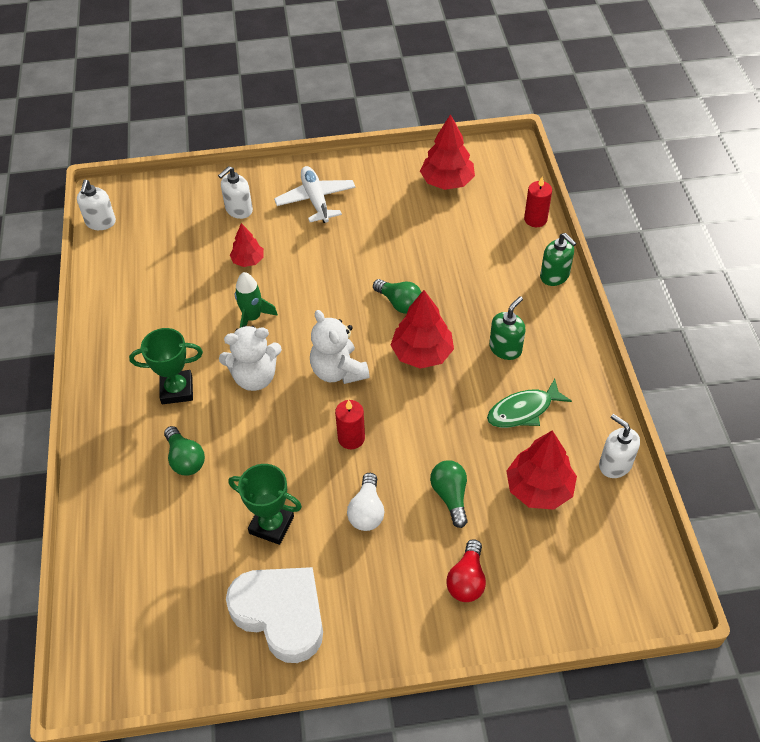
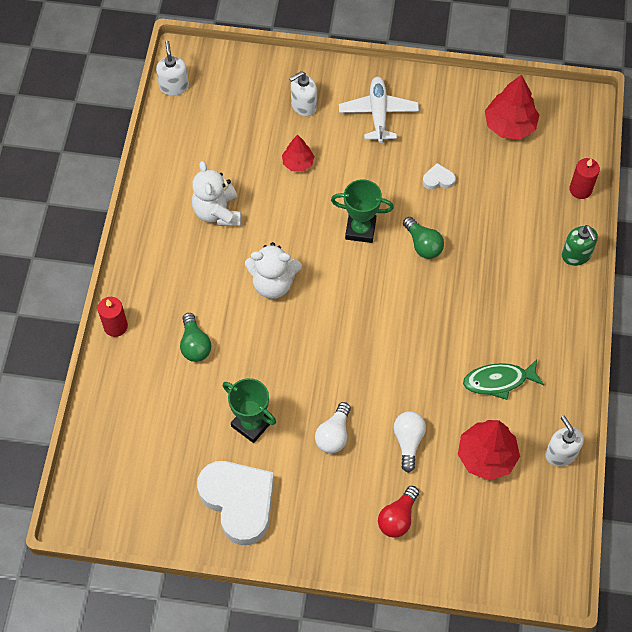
camera: 15 degrees right, 10 degrees up
white soap dispenser [77,180,116,230] -> white soap dispenser turned 150 degrees clockwise [156,41,189,96]
green trophy [129,328,203,404] -> green trophy moved to [331,179,394,243]
green rocket [235,272,278,328] -> none
white teddy bear [310,310,370,384] -> white teddy bear moved to [192,161,241,226]
red candle [335,400,365,449] -> red candle moved to [98,297,128,337]
red tree [391,290,454,369] -> none
green light bulb [430,460,468,528] -> white light bulb [394,412,426,473]
green soap dispenser [489,296,526,360] -> none
none -> white heart [423,163,455,190]

